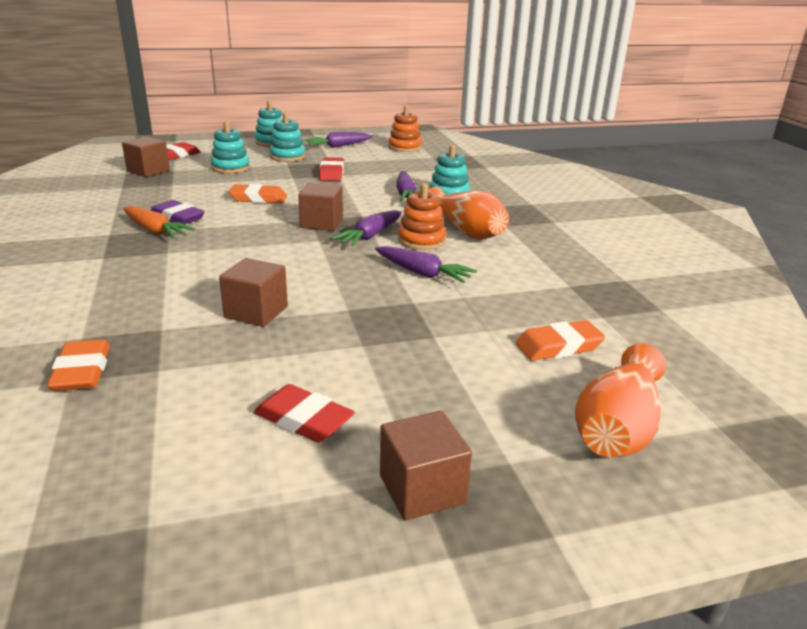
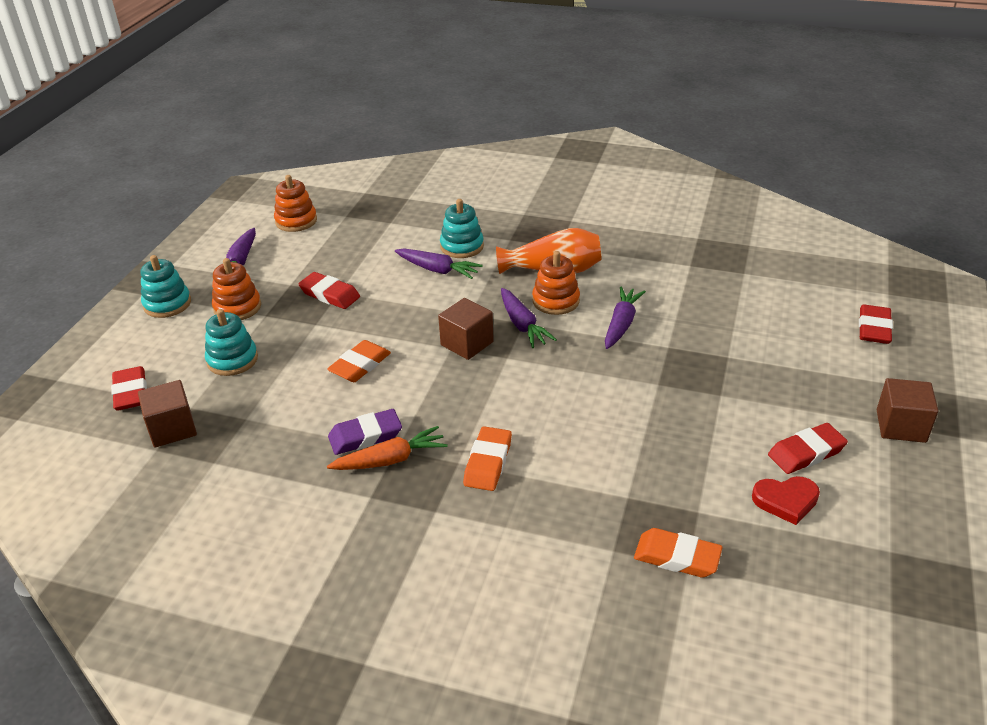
camera: 55 degrees left, 10 degrees up
brown cube [219,258,288,327] -> none
turquoise stacking toy [269,112,306,162] -> orange stacking toy [212,258,261,320]
purple carrot [375,246,477,283] -> purple carrot turned 45 degrees counterclockwise [605,286,646,349]
orange eraser [516,320,605,361] -> orange eraser moved to [463,426,512,491]
orange vase [575,343,666,457] -> red eraser [859,304,893,344]
none -> red heart [752,476,820,525]

